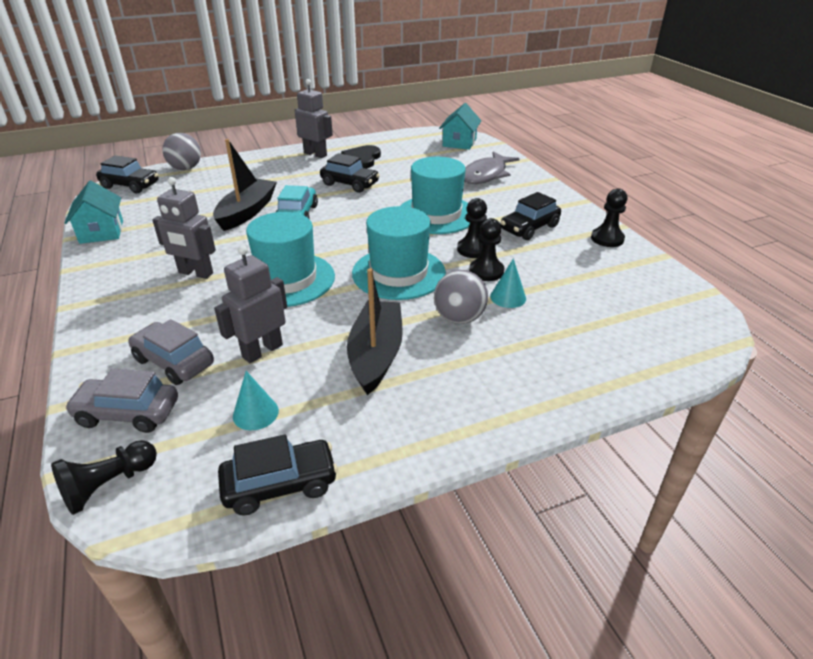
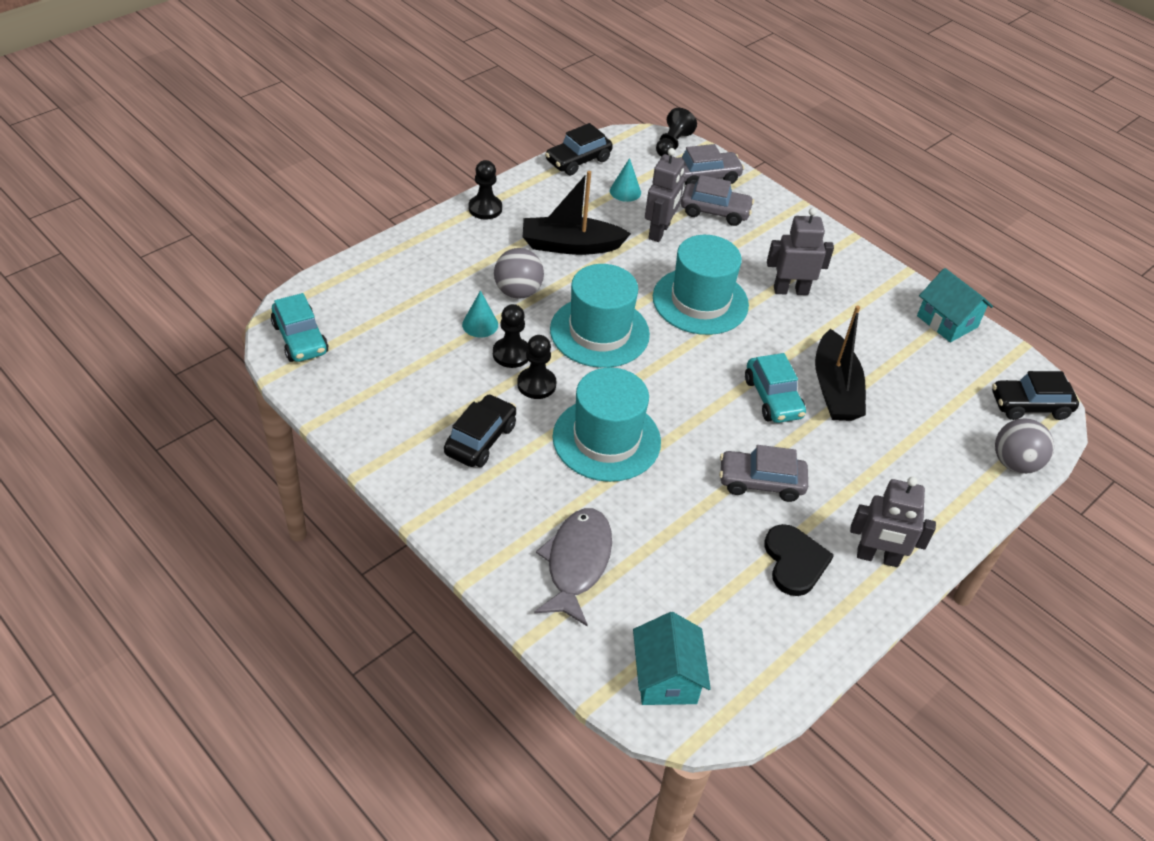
camera: 155 degrees right, 10 degrees up
black car [320,153,380,193] -> grey car [719,445,808,502]
black boat [347,268,403,395] -> black boat turned 105 degrees clockwise [523,171,631,255]
black pawn [591,189,627,247] -> black pawn moved to [468,160,502,220]
none -> turquoise car [271,293,329,362]

